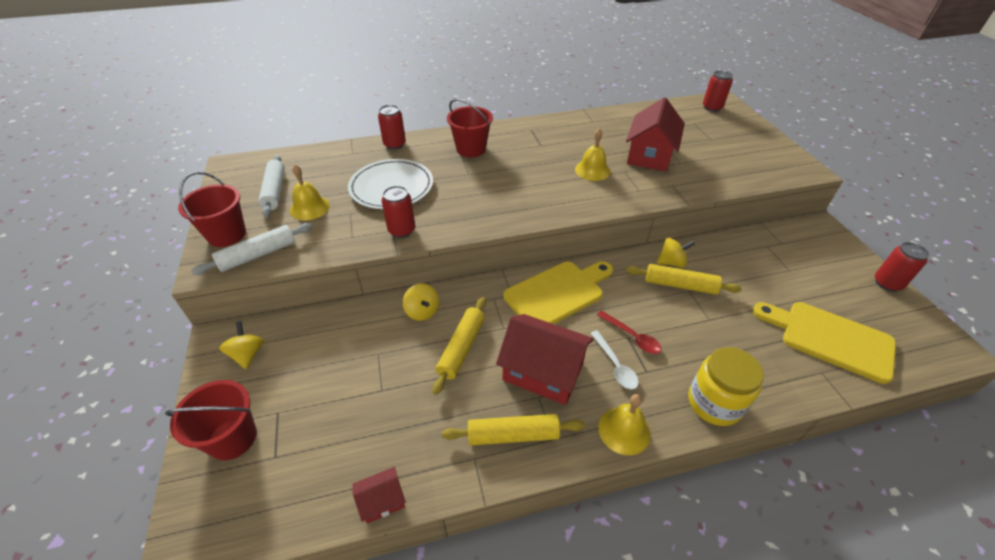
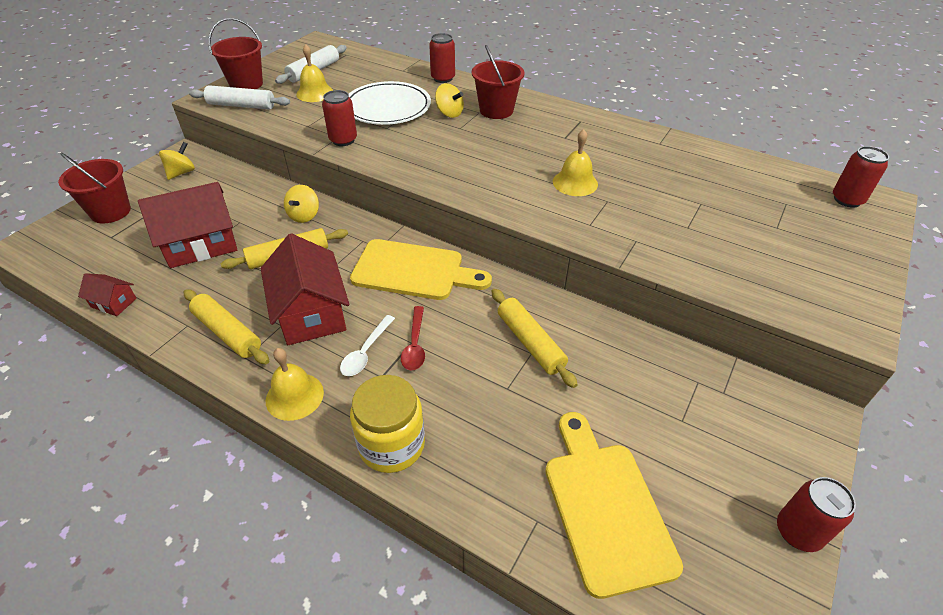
camera: 45 degrees right, 0 degrees up
red house [626,97,685,171] -> red house moved to [138,182,237,268]
yellow spinning top [657,238,695,268] -> yellow spinning top moved to [435,83,464,118]

